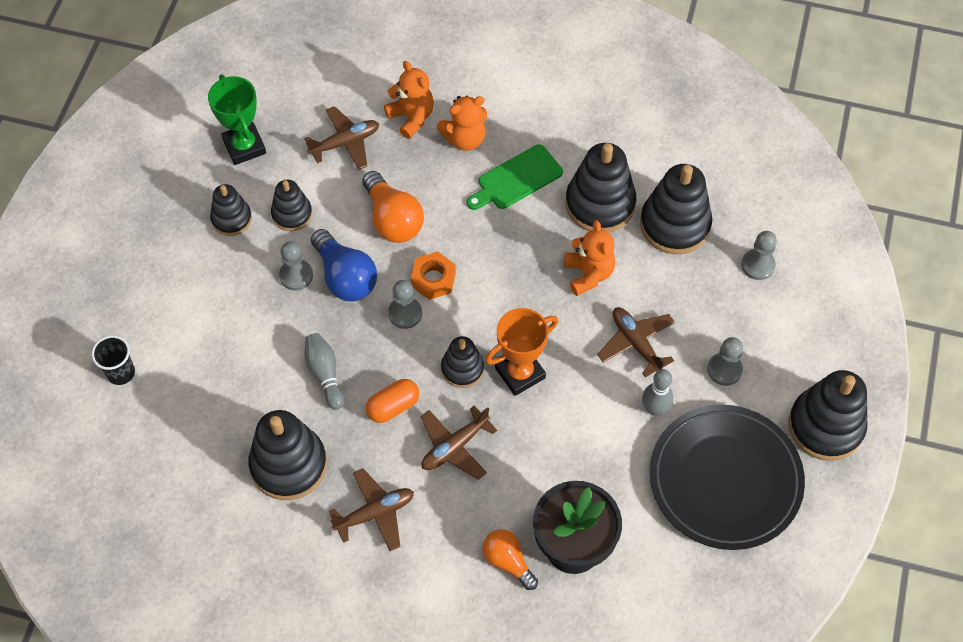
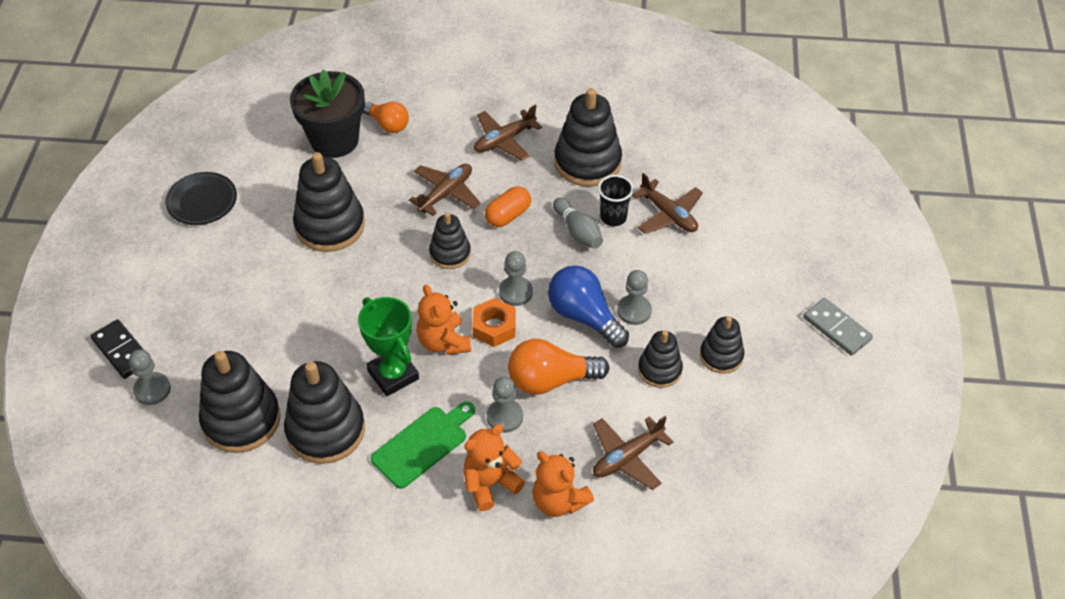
camera: 170 degrees right, 10 degrees down
black cup [92,335,135,385] -> black cup moved to [598,175,633,226]
green trophy [208,74,266,165] -> green trophy moved to [358,297,419,396]
orange light bulb [362,171,424,243] -> orange light bulb turned 60 degrees counterclockwise [508,339,609,395]
orange trophy [485,308,558,396] -> none
orange teddy bear [564,220,615,296] -> orange teddy bear moved to [416,285,471,355]
brown plane [597,307,675,377] -> brown plane moved to [632,173,703,234]
grey bowling pin [642,369,673,416] -> none
black plate [650,405,805,550] -> black plate [165,172,237,225], size x0.51
grey pawn [707,337,743,386] -> grey pawn moved to [487,377,523,433]
black stacking toy [788,370,868,461] -> black stacking toy moved to [293,152,365,252]
none -> black domino [90,319,144,379]
none -> grey domino [803,298,873,356]

